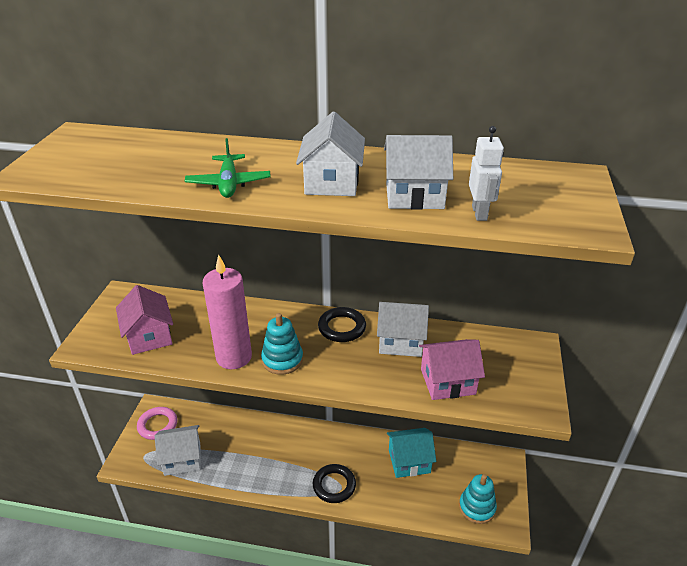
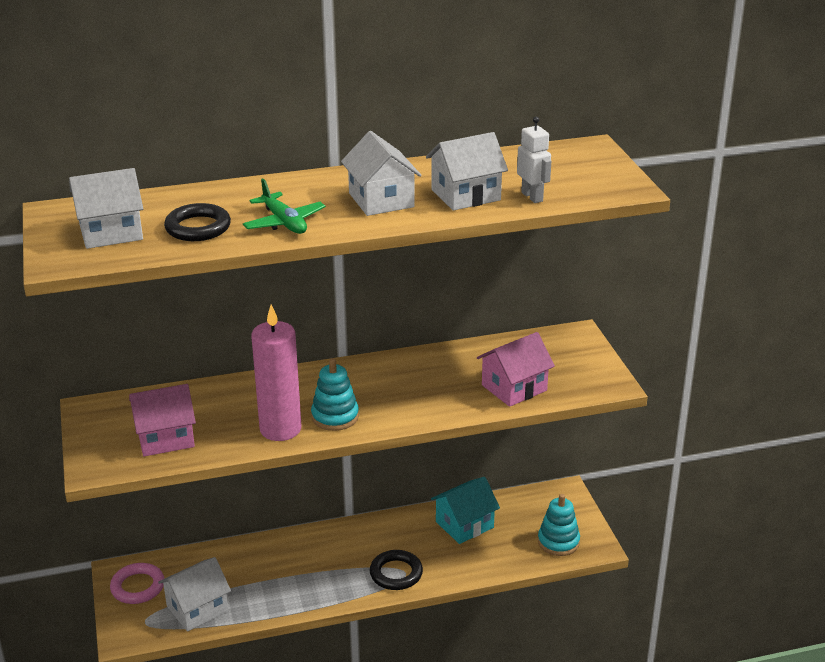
camera: 25 degrees left, 5 degrees down
pink house [116,285,173,355] -> pink house turned 60 degrees counterclockwise [129,384,196,456]
black ring [318,307,366,342] -> black ring moved to [164,203,231,241]
white house [377,302,429,357] -> white house moved to [69,168,143,249]

